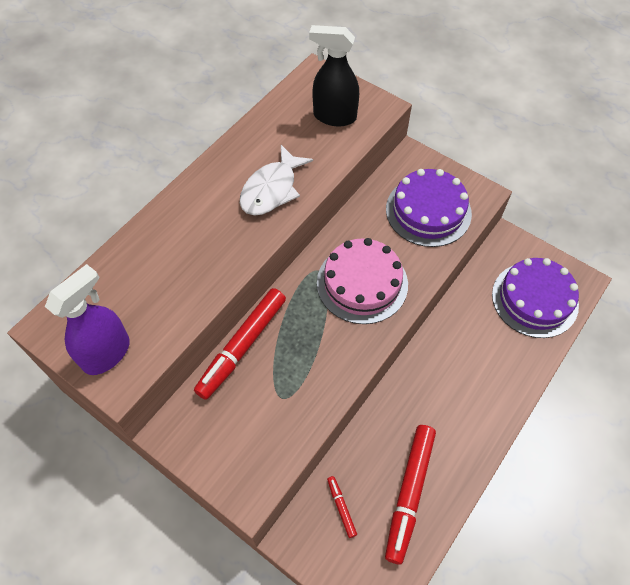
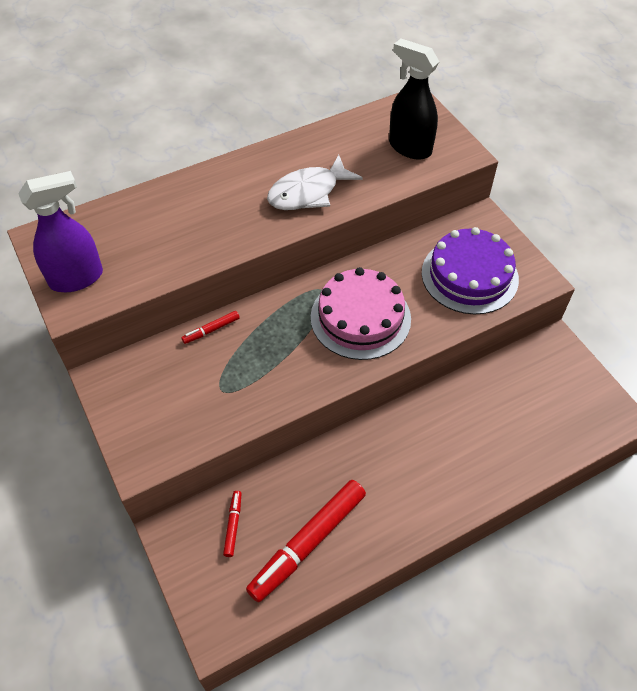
camera: 25 degrees right, 5 degrees down
red marker [194,288,286,400] -> red marker [181,311,240,344], size x0.44
purple cake [492,258,579,338] -> none

